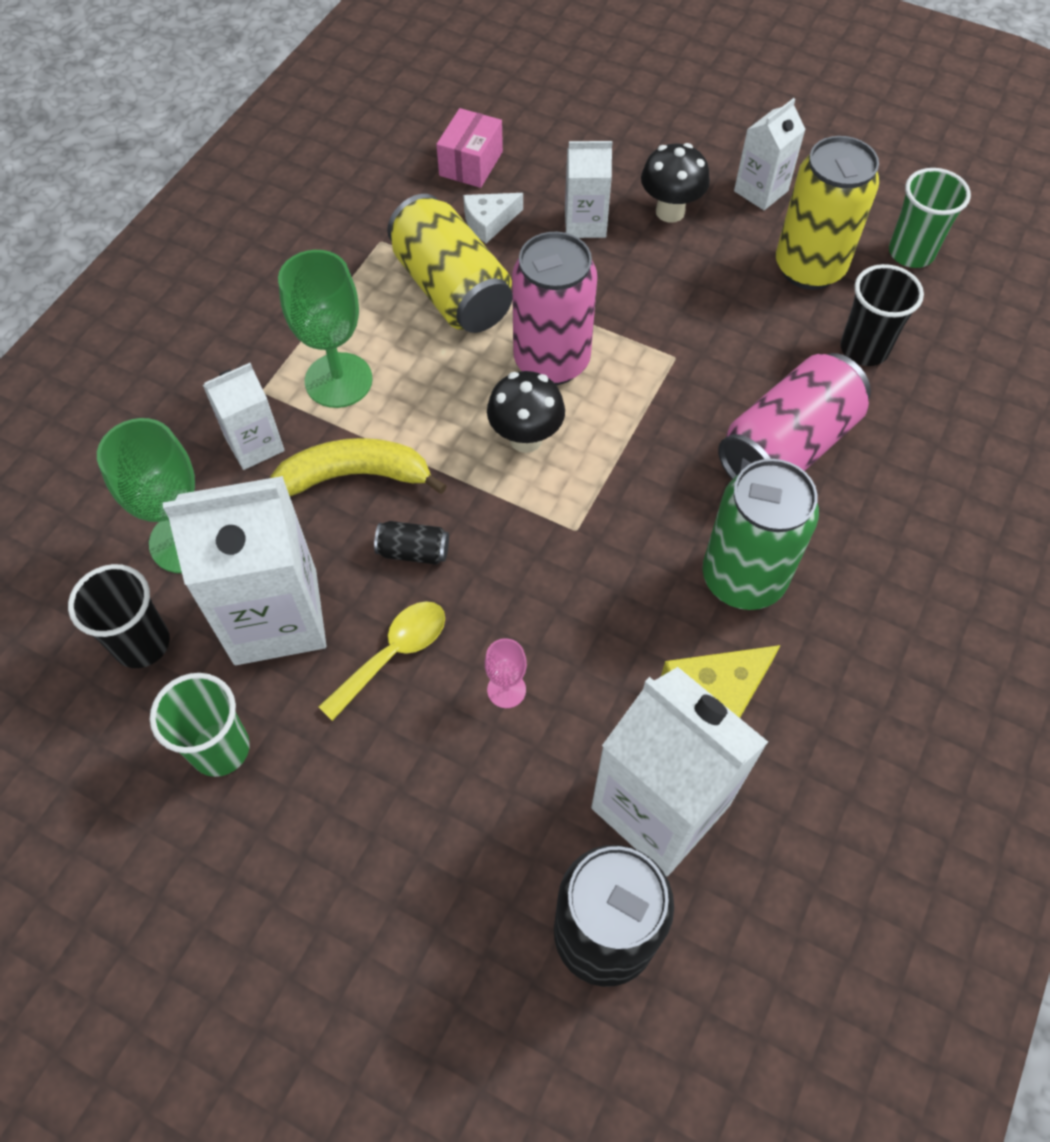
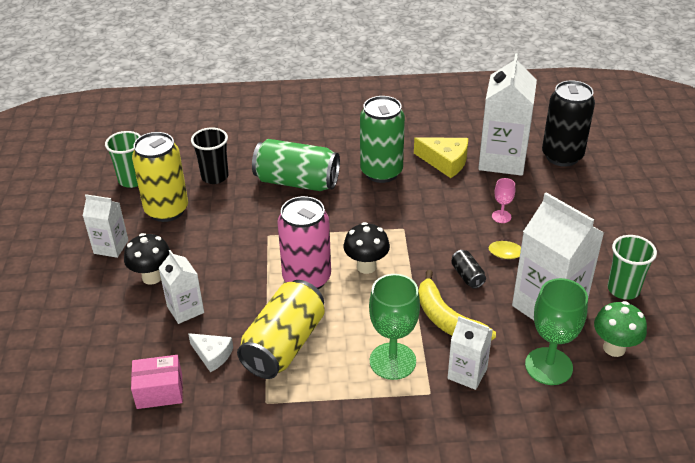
camera: 120 degrees left, 20 degrees down
black cup [68,564,170,668] -> green mushroom [594,301,647,357]
pink can [718,353,871,479] -> green can [252,139,340,191]

